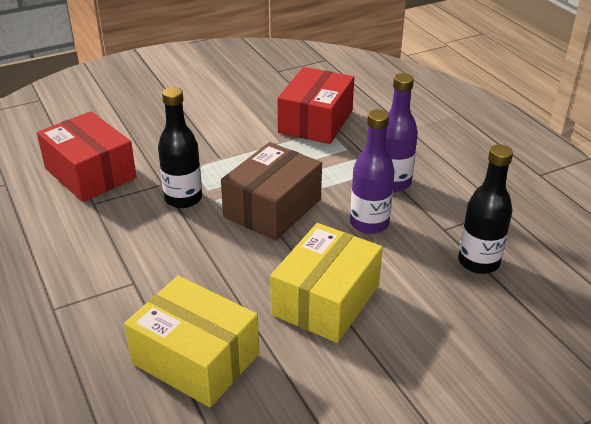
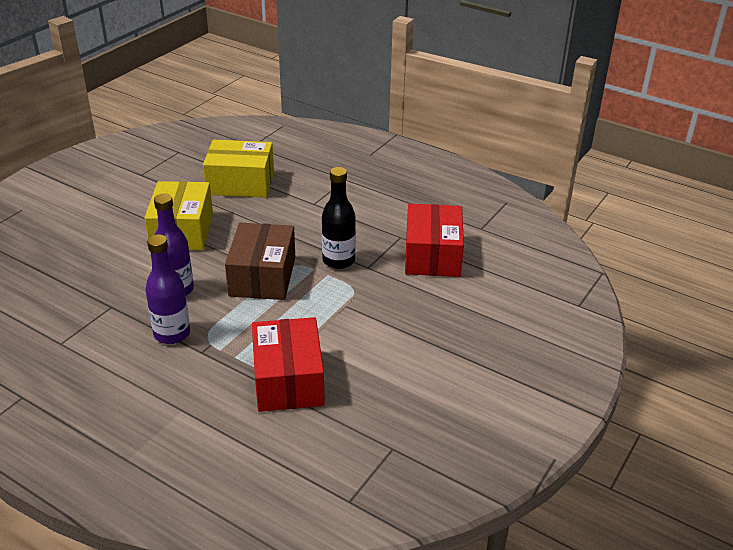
camera: 150 degrees right, 0 degrees up
red box [37,111,136,202] -> red box turned 75 degrees clockwise [405,204,464,277]
black bottle [458,144,513,274] -> none

